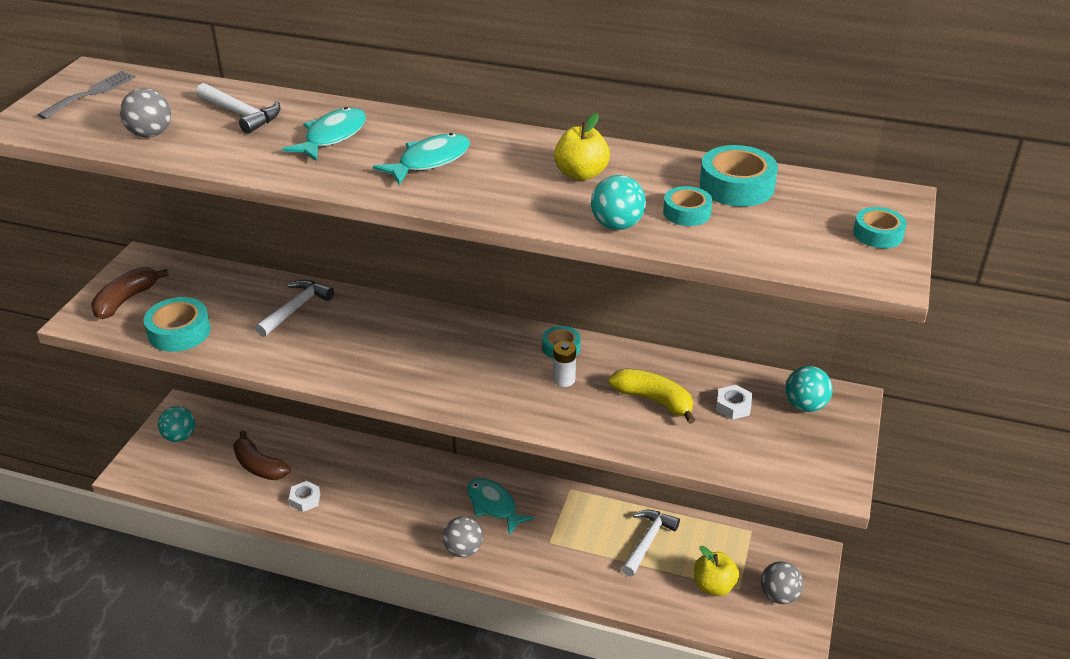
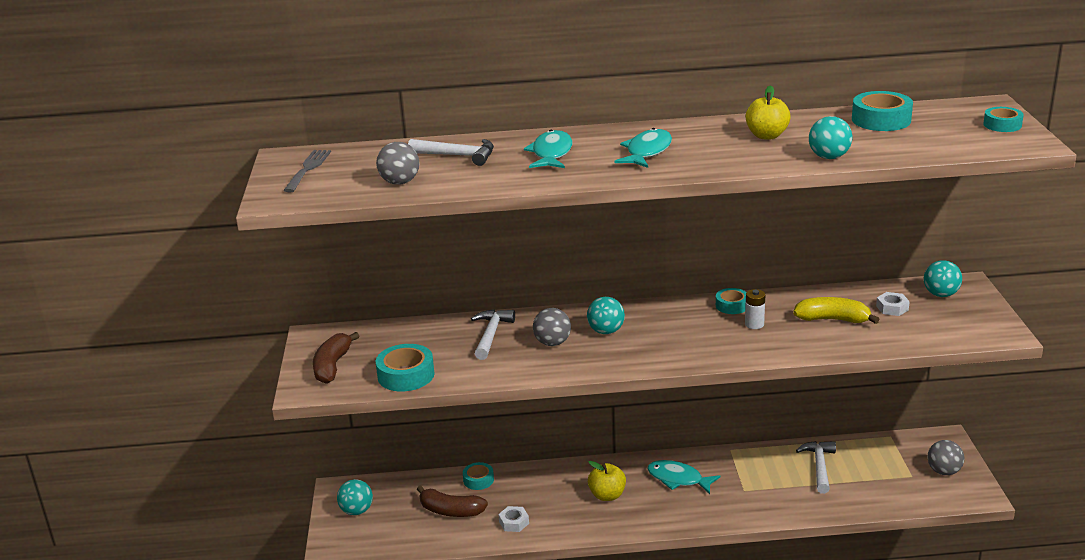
camera: 20 degrees left, 10 degrees down
grey ball [443,517,483,557] -> grey ball moved to [533,308,571,346]
turquoise tape [663,186,712,226] -> turquoise tape moved to [463,462,494,490]
yellow apple [694,546,739,596] -> yellow apple moved to [588,461,626,501]
none -> turquoise ball [587,297,625,334]

